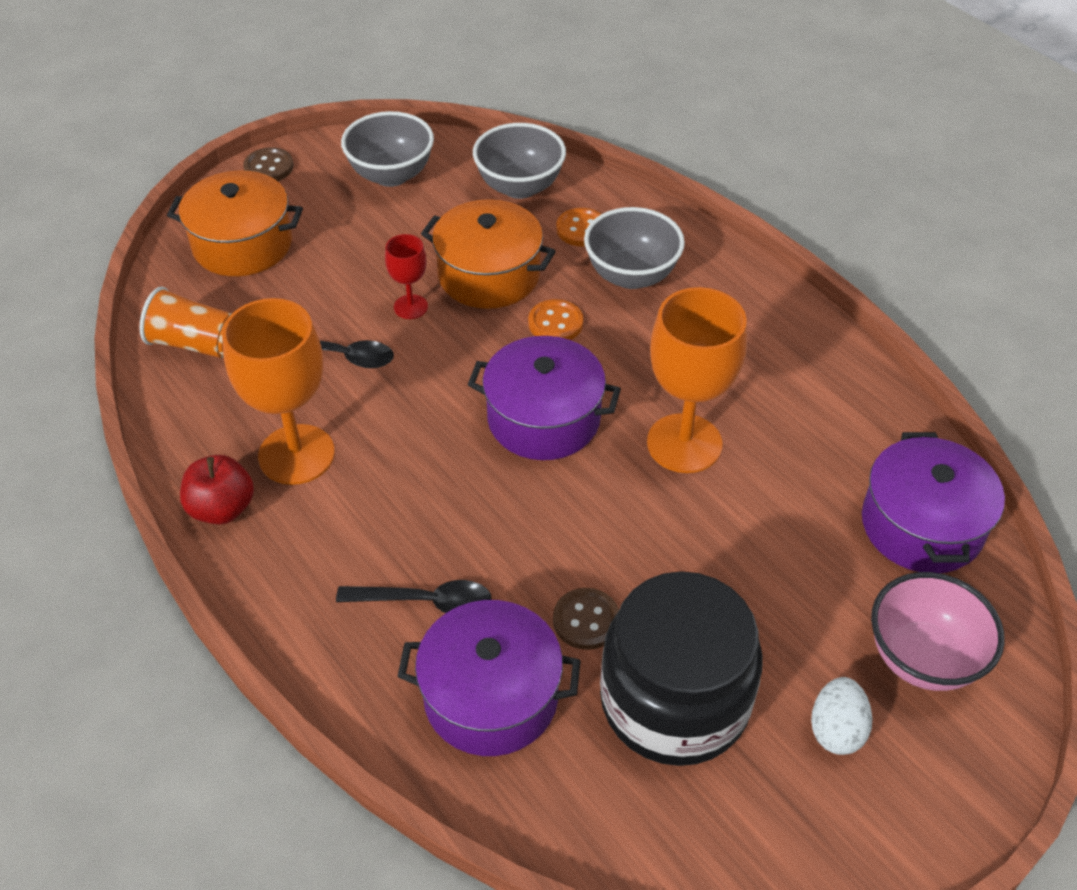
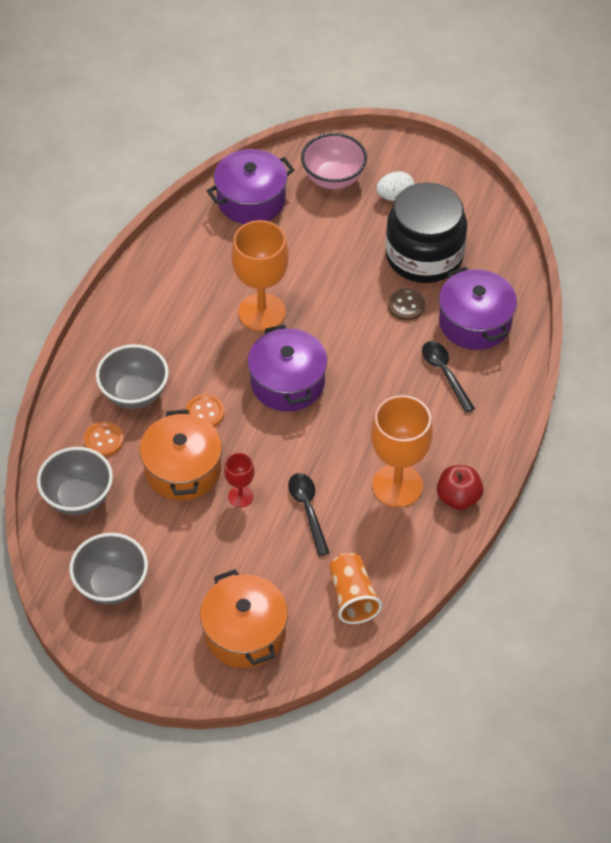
camera: 120 degrees left, 5 degrees up
brown button [243,147,293,181] -> none

